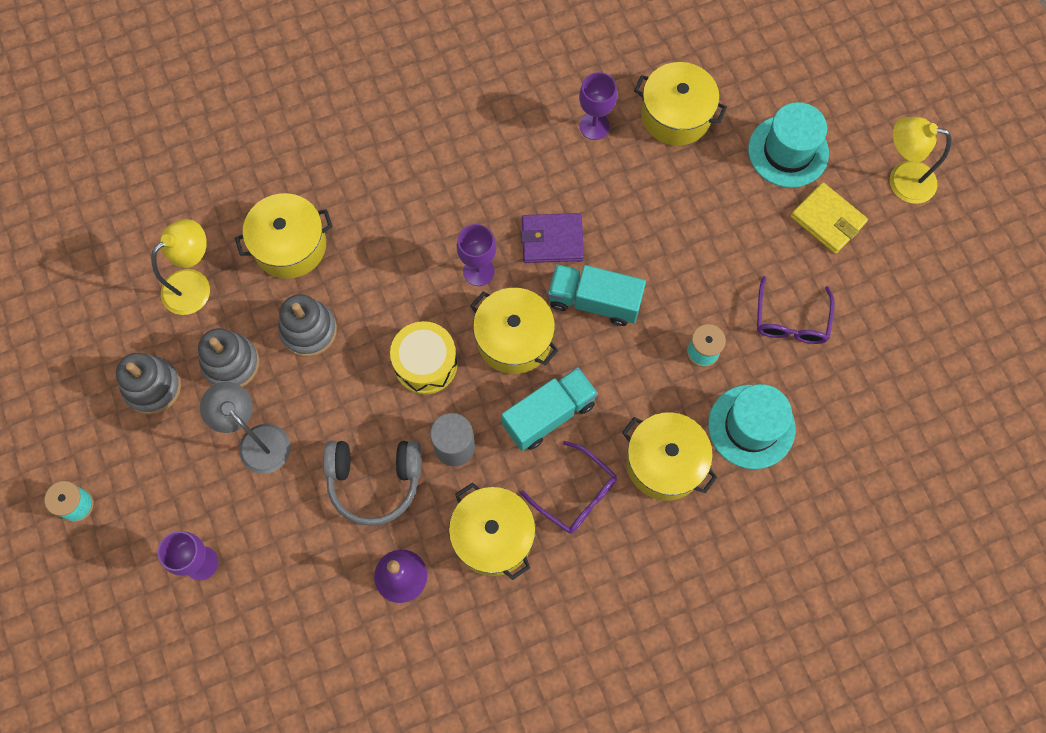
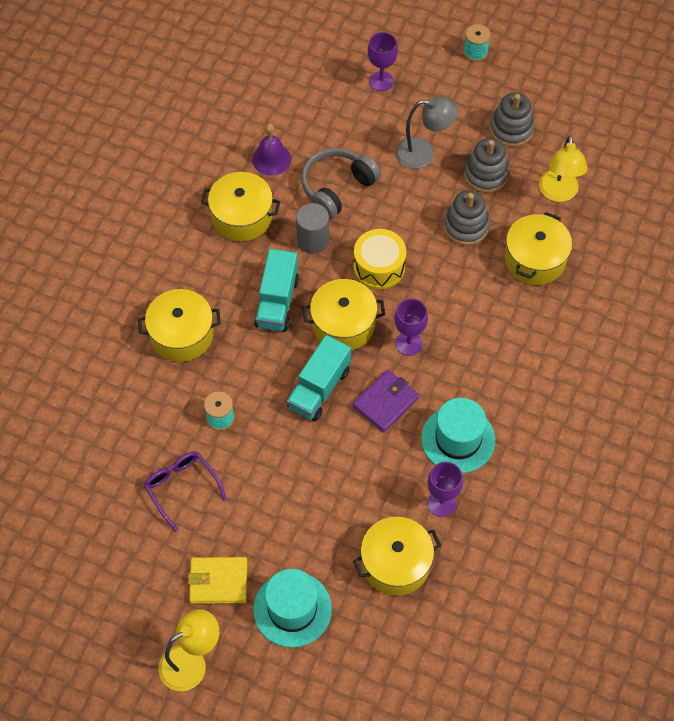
camera: 135 degrees right, 10 degrees down
purple glasses [520,441,617,534] -> none
turquoise truck [548,264,646,326] -> turquoise truck turned 150 degrees clockwise [287,335,351,421]
turquoise hat [708,384,795,469] -> turquoise hat moved to [421,398,495,473]

